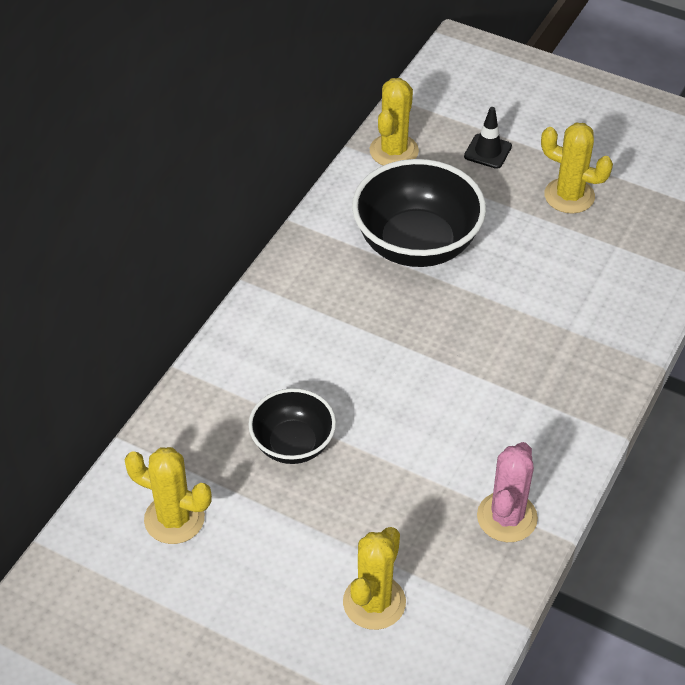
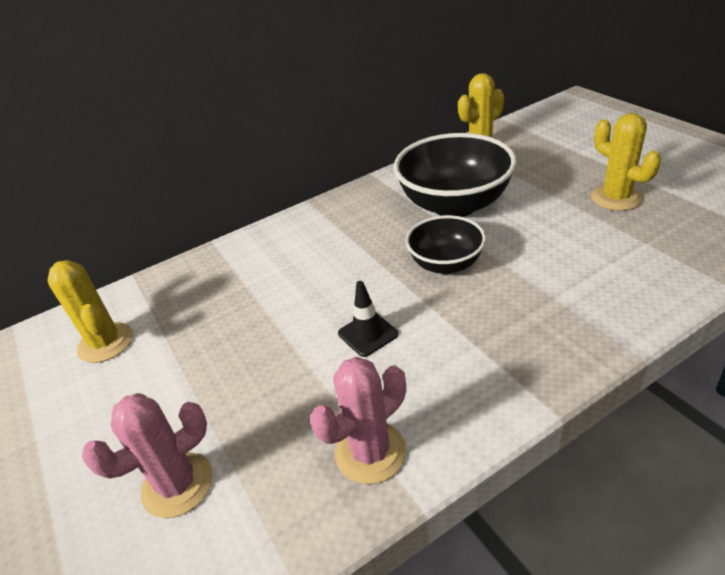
camera: 35 degrees right, 10 degrees down
black bowl [248,388,336,464] -> black bowl moved to [405,215,486,274]
yellow cactus [343,527,406,630] -> pink cactus [82,393,212,518]
black traffic cone [464,107,512,169] -> black traffic cone moved to [338,281,398,357]

